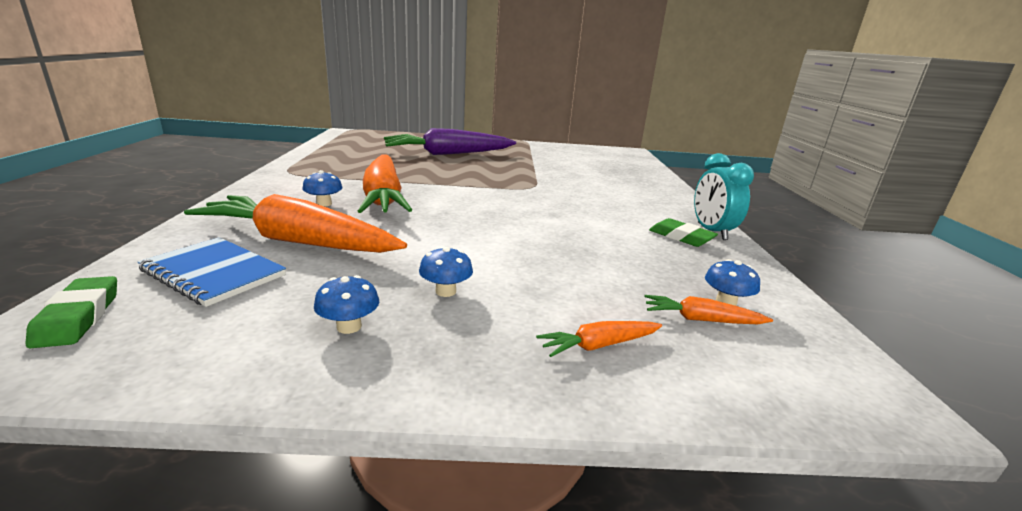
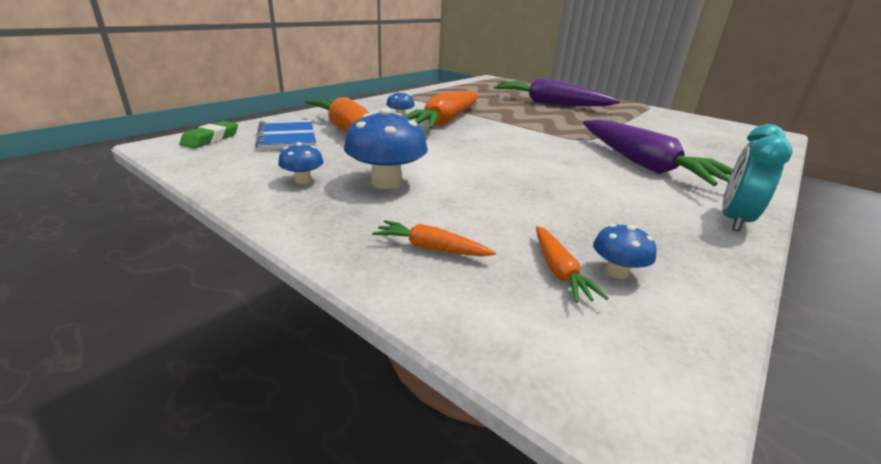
camera: 40 degrees right, 5 degrees up
blue mushroom [419,247,473,297] -> blue mushroom [344,108,428,189], size x1.91
orange carrot [645,295,773,324] -> orange carrot turned 150 degrees counterclockwise [536,226,609,303]
green eraser [649,218,718,247] -> none
none -> purple carrot [583,120,733,186]

